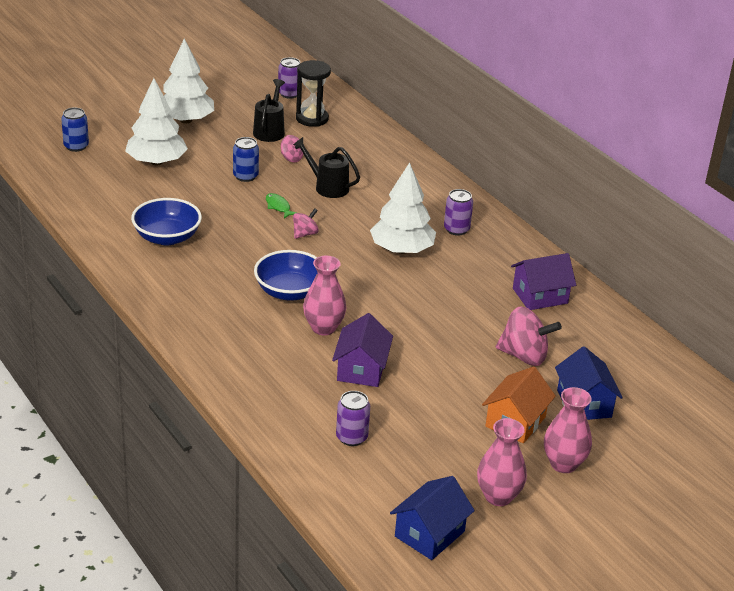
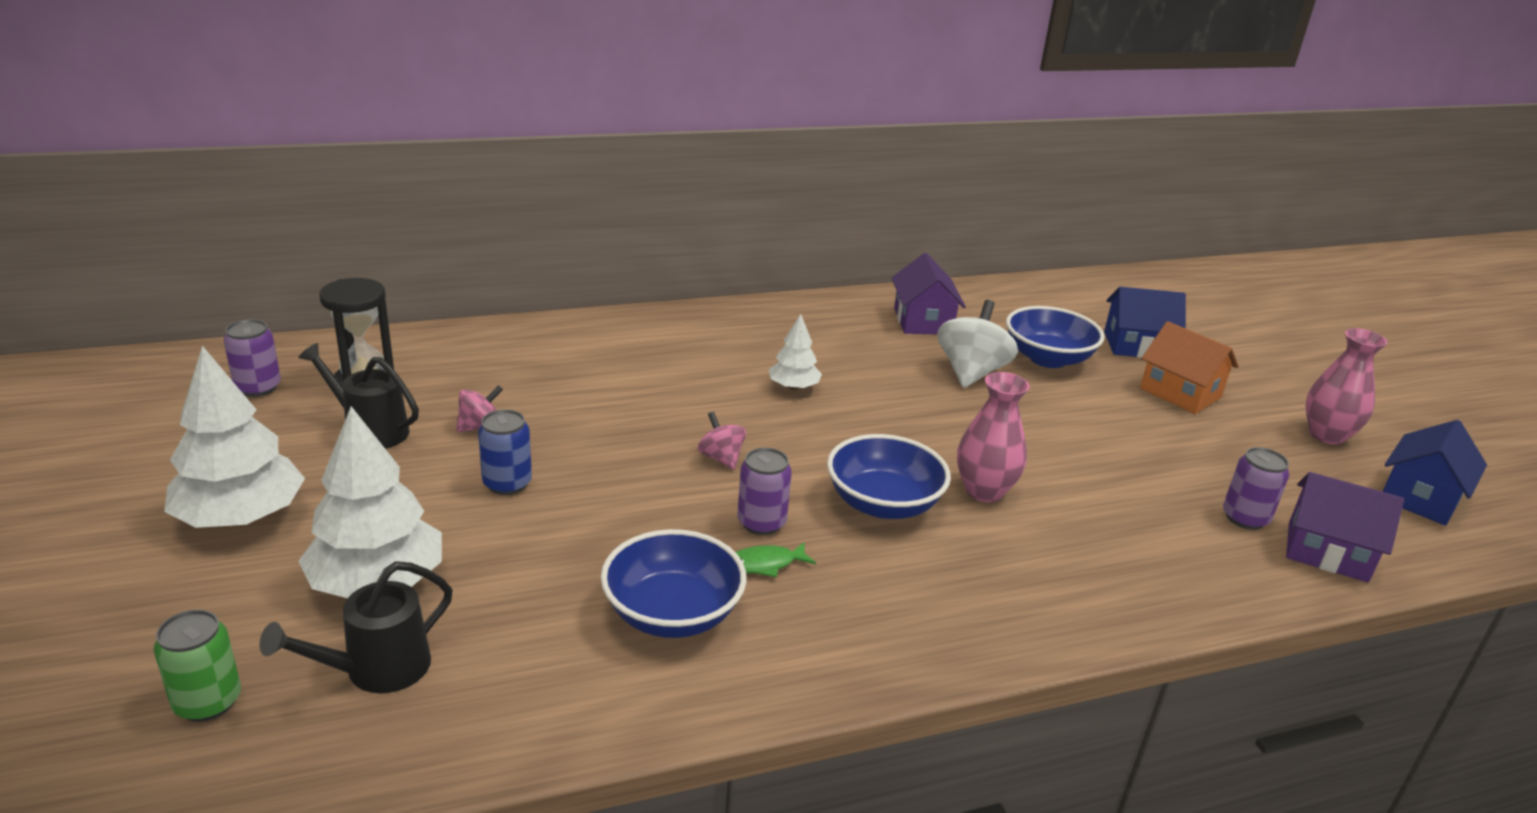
camera: 75 degrees left, 5 degrees down
blue can [61,107,89,152] -> green can [154,610,241,722]
green fish [266,193,296,219] -> green fish moved to [736,542,816,577]
black watering can [293,137,360,198] -> black watering can moved to [259,561,453,693]
purple house [332,313,393,387] -> purple house moved to [1286,472,1404,583]
white tree [370,162,436,254] -> white tree [769,314,822,390], size x0.54
blue house [390,476,475,560] -> blue house turned 75 degrees clockwise [1383,420,1487,526]
purple can [444,189,473,236] -> purple can moved to [737,448,792,535]
pink spinning top [496,306,562,366] -> blue bowl [1006,306,1105,368]
pink vase [544,387,592,473] -> none
none -> white spinning top [937,300,1018,388]

